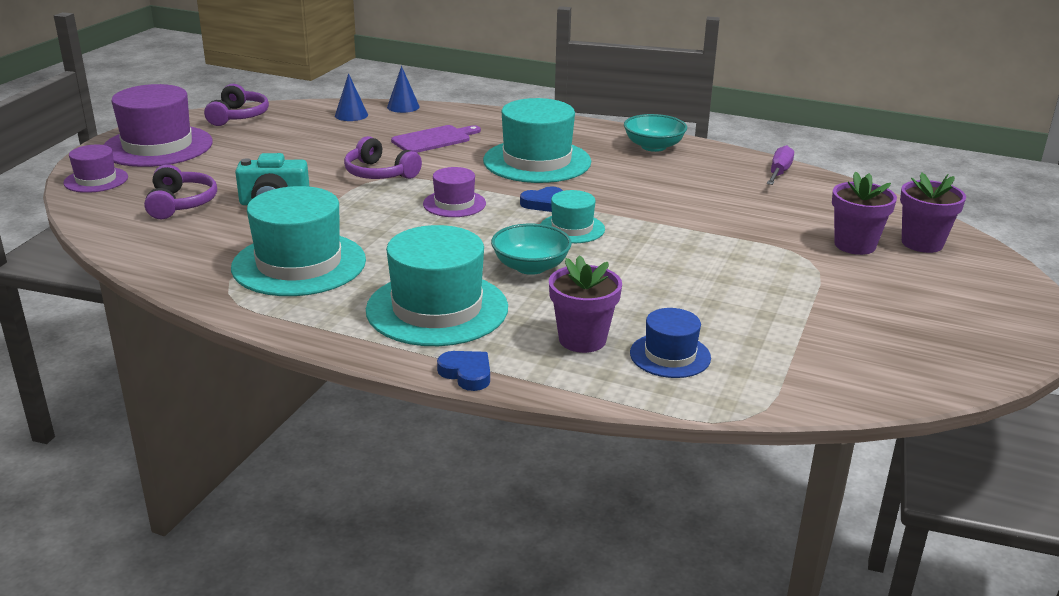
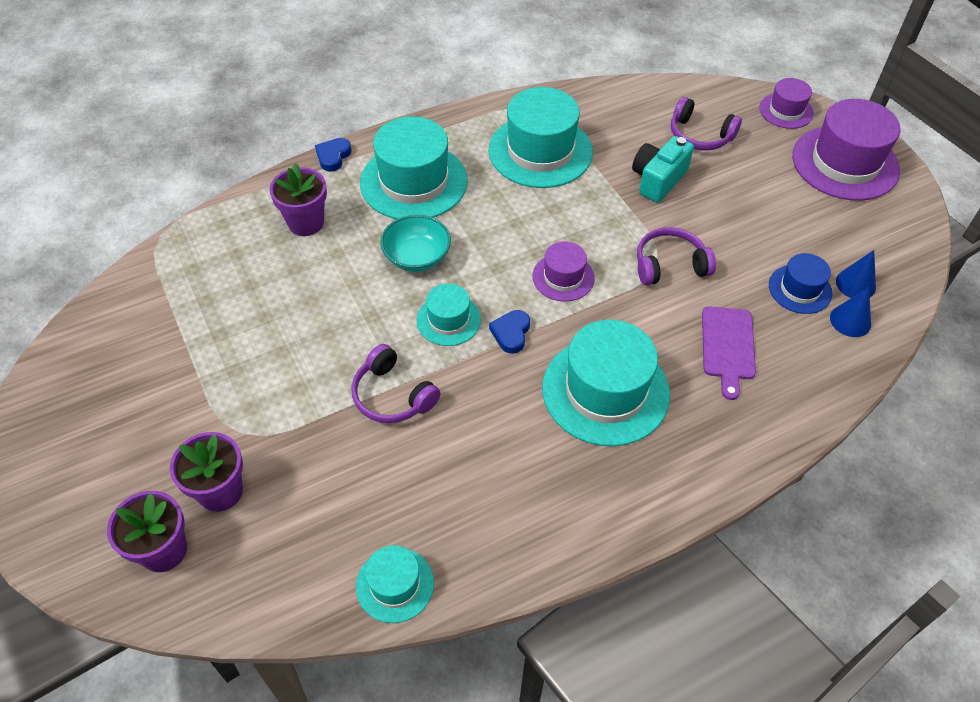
camera: 130 degrees right, 25 degrees up
purple headphones [204,84,269,126] -> purple headphones moved to [351,344,441,423]
blue cone [387,66,420,113] -> blue cone moved to [836,250,876,298]
blue heart [437,351,490,391] -> blue heart turned 120 degrees clockwise [315,138,352,172]
turquoise bowl [624,114,687,152] -> none
blue hat [630,308,711,378] -> blue hat moved to [769,253,832,314]
purple screwdriver [767,145,794,185] -> turquoise hat [356,545,434,623]

